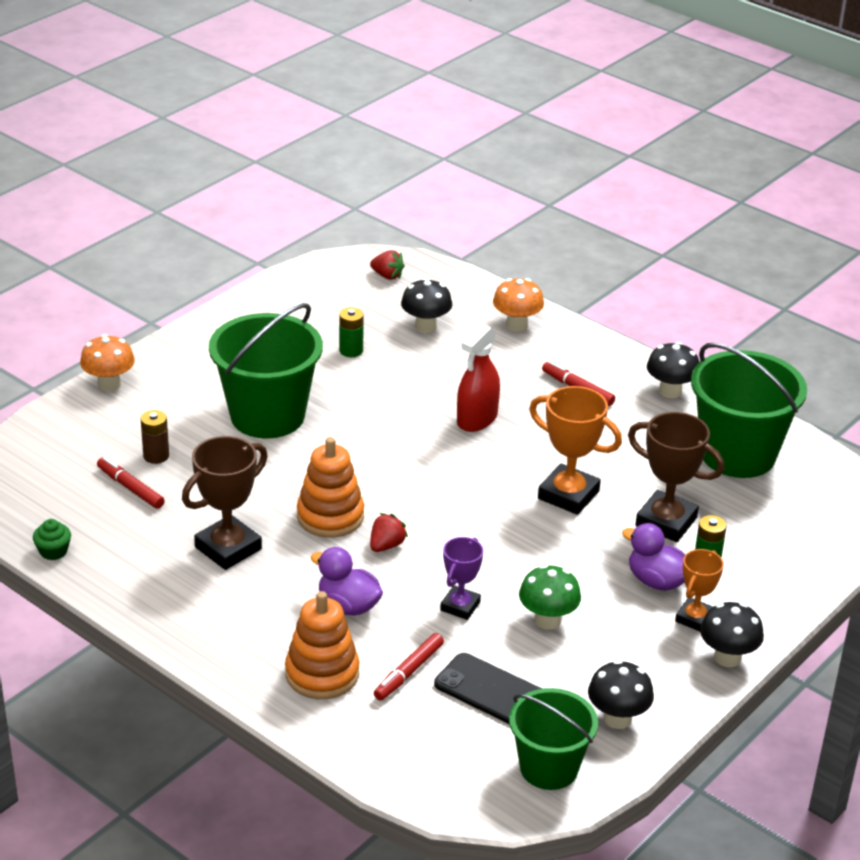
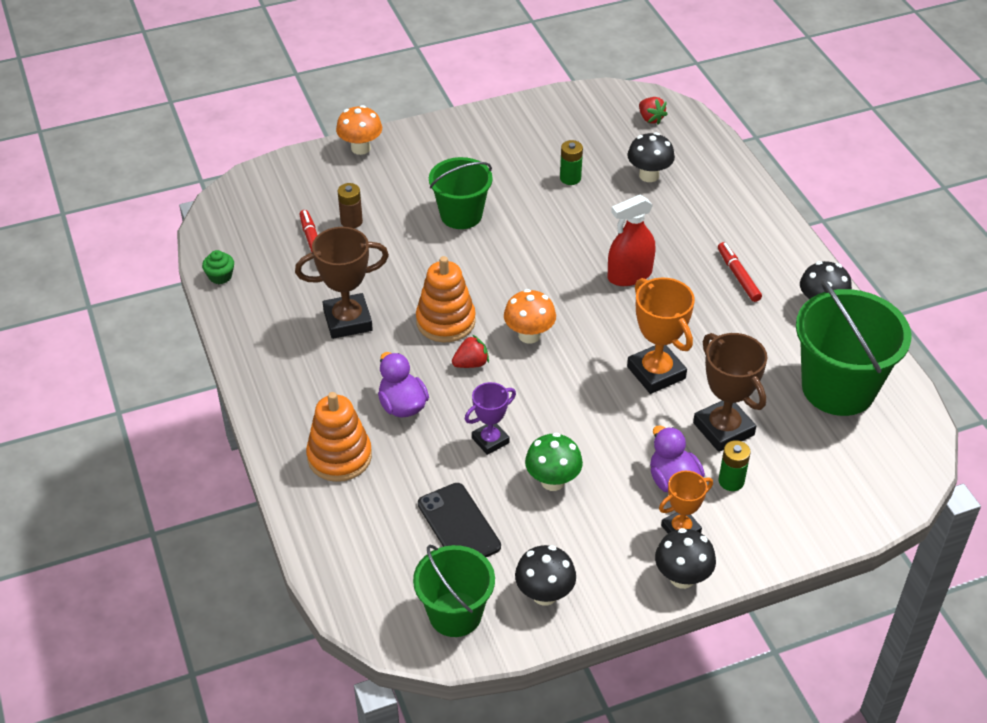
camera: 30 degrees right, 10 degrees up
green bucket [209,303,323,438] -> green bucket [429,157,493,229], size x0.64
red marker [374,633,444,700] -> none
orange mushroom [493,278,544,332] -> orange mushroom moved to [504,289,556,344]

